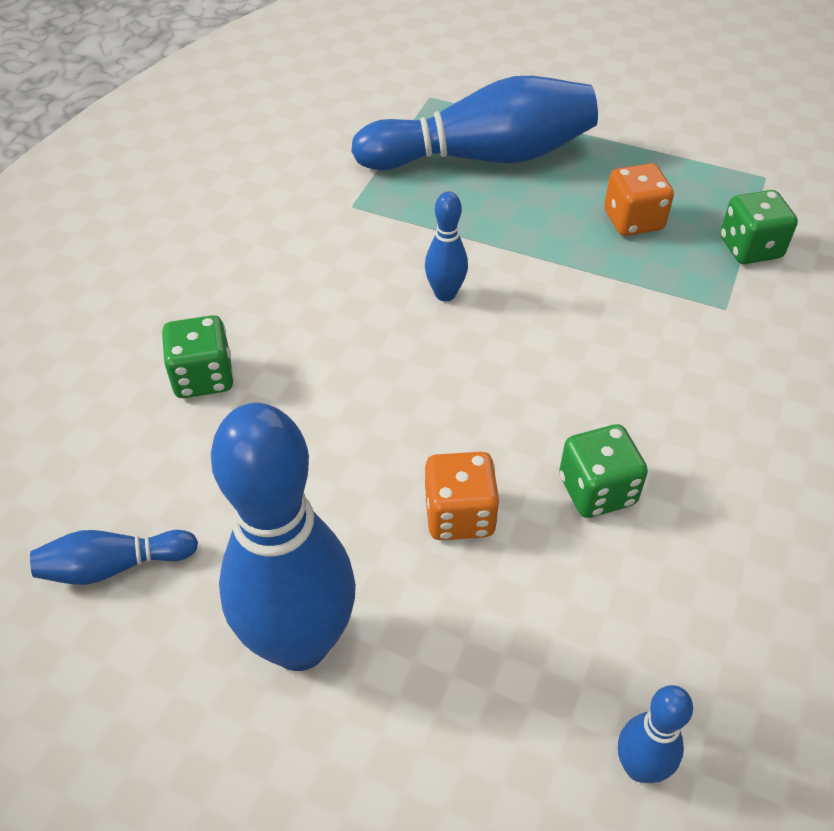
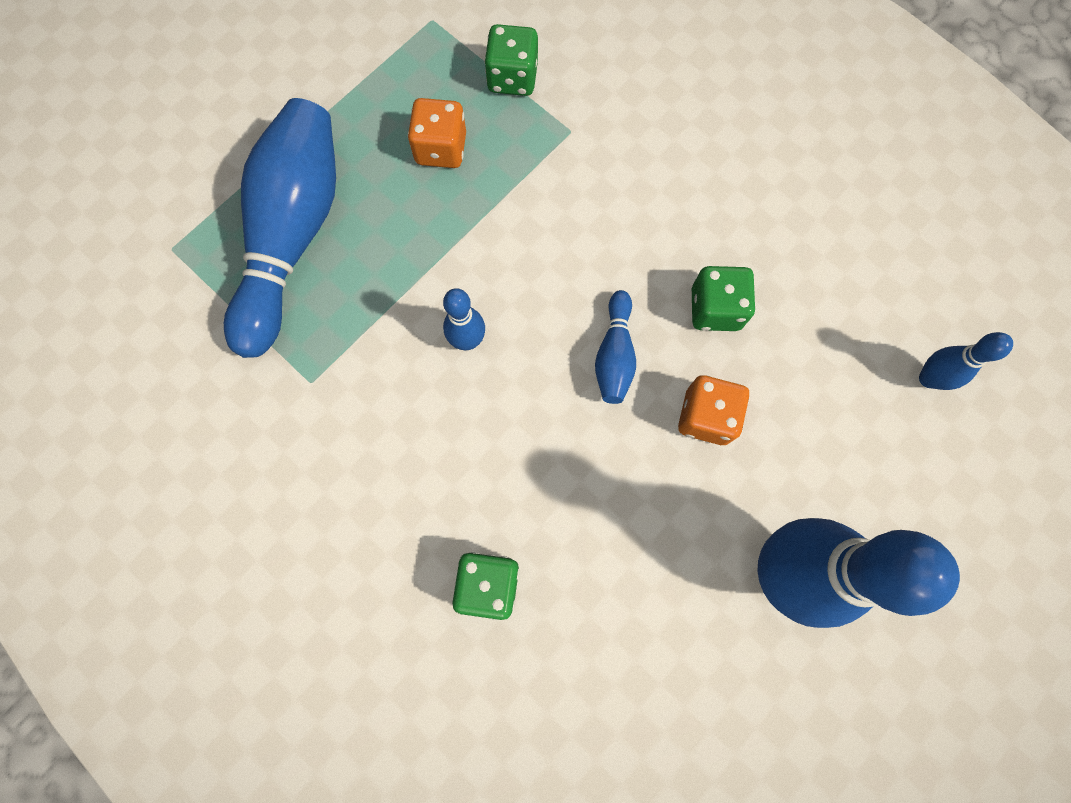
camera: 70 degrees left, 25 degrees up
blue bowling pin [30,530,198,585] -> blue bowling pin moved to [595,290,636,404]

